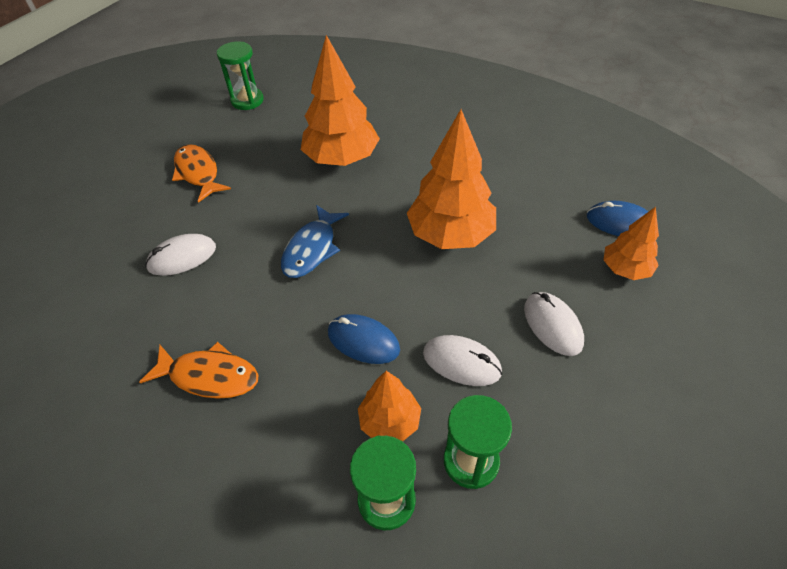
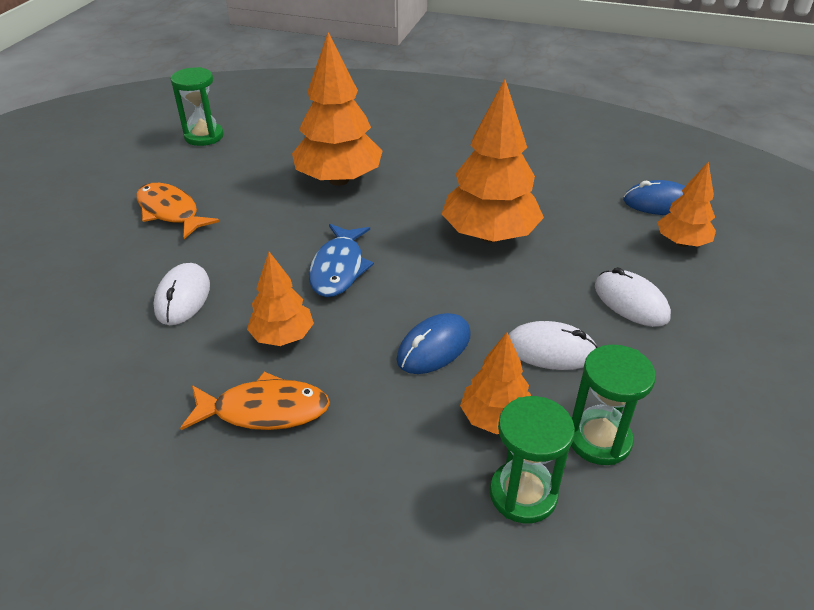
camera: 15 degrees left, 10 degrees down
white mouse [145,234,216,276] -> white mouse turned 45 degrees counterclockwise [153,263,210,325]
blue mouse [328,314,400,364] -> blue mouse turned 60 degrees counterclockwise [397,313,471,374]
none -> orange tree [247,252,314,346]

